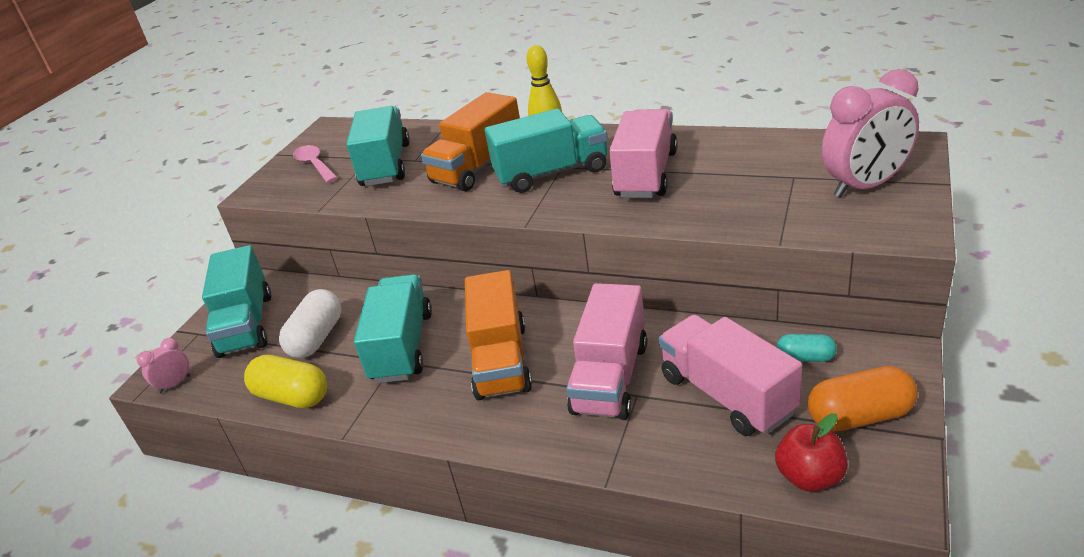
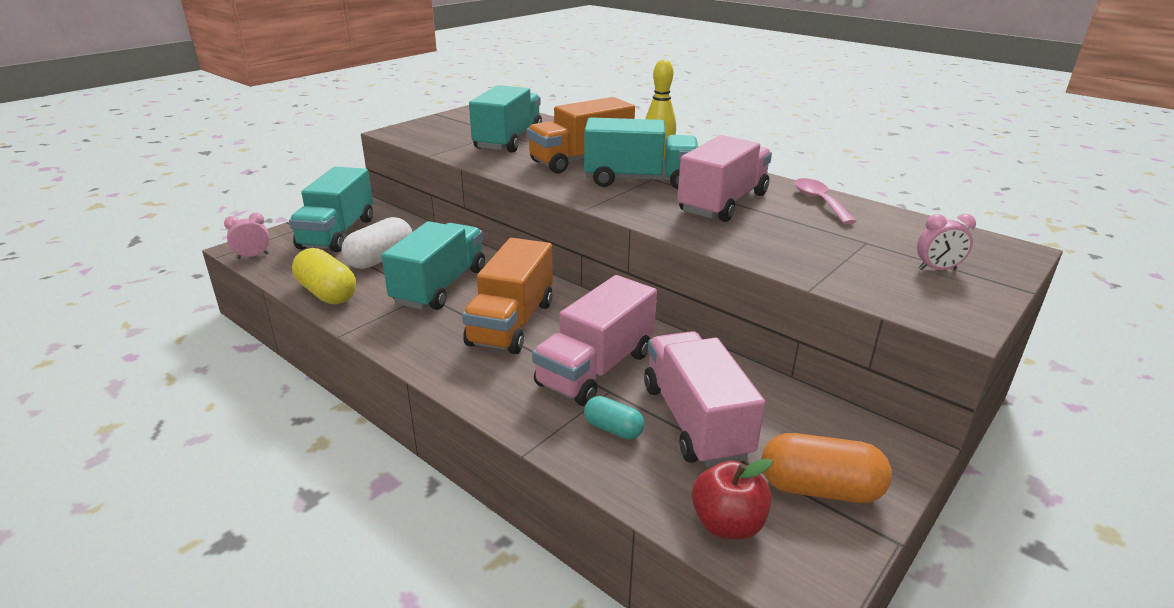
camera: 15 degrees right, 5 degrees down
pink spoon [293,145,338,183] -> pink spoon moved to [795,178,857,224]
turquoise capsule [777,334,837,362] -> turquoise capsule moved to [584,396,644,440]
pink clock [822,69,919,198] -> pink clock [917,214,976,270], size x0.47

